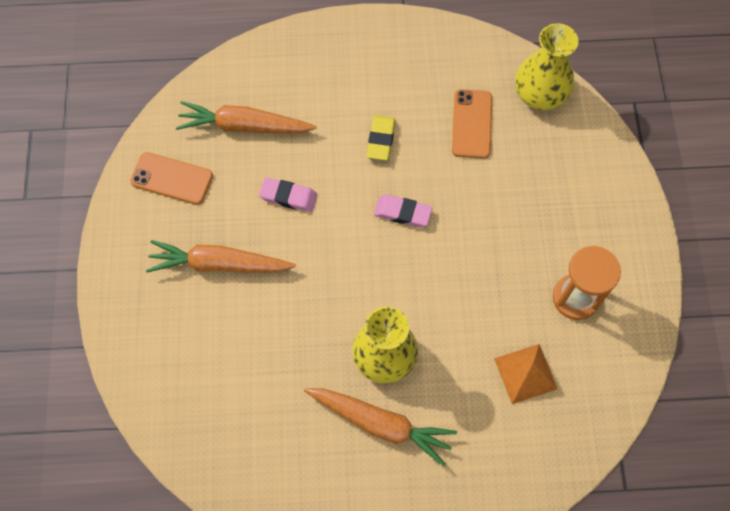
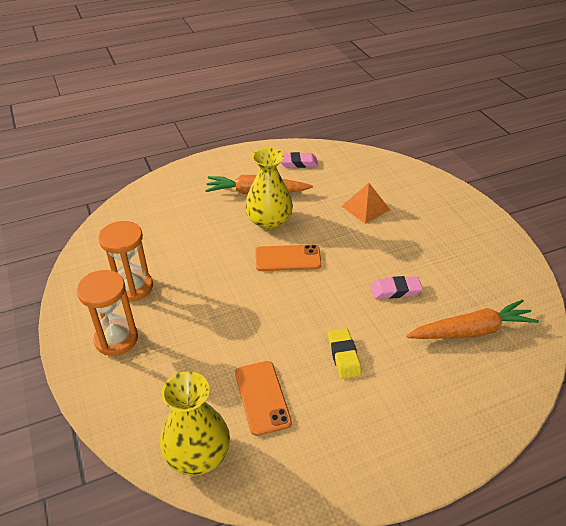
camera: 160 degrees right, 25 degrees down
orange phone [130,152,213,205] -> orange phone moved to [255,245,322,271]
orange carrot [146,240,296,273] -> none
pink eraser [374,195,432,227] -> pink eraser moved to [280,152,318,168]
orange pyramid [494,344,558,404] -> orange pyramid moved to [342,183,390,224]
none -> orange hourglass [77,270,138,356]

